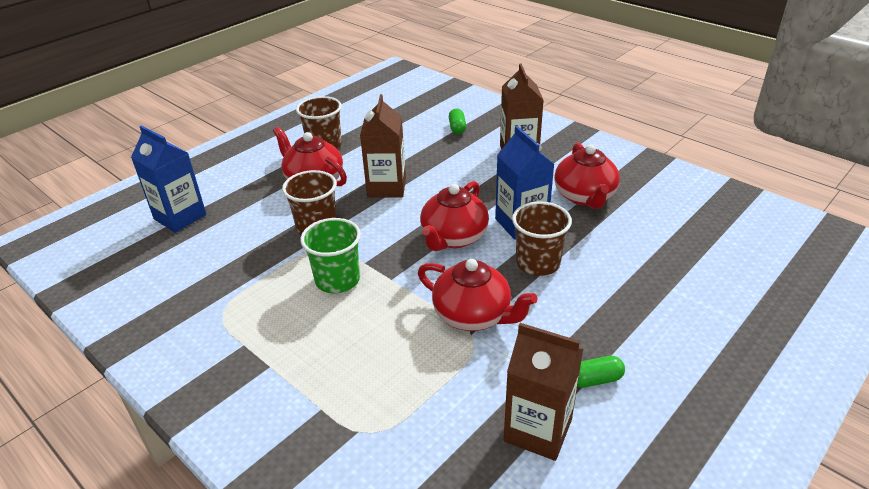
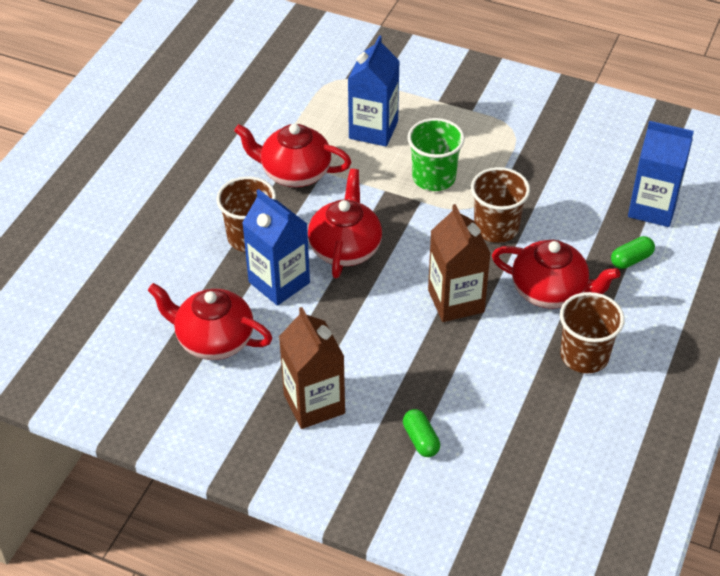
camera: 160 degrees right, 10 degrees up
brown carton [504,323,583,461] -> none
red teapot [554,143,620,209] -> red teapot turned 45 degrees counterclockwise [148,283,273,360]
green capsule [577,356,625,388] -> green capsule moved to [611,236,655,269]
none -> blue carton [348,36,400,147]

